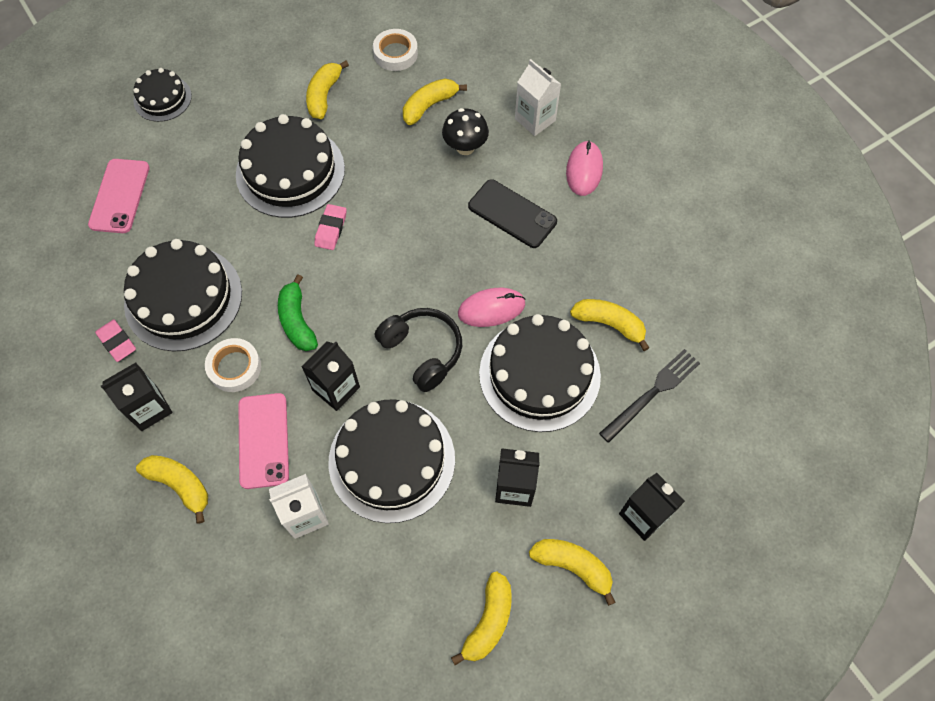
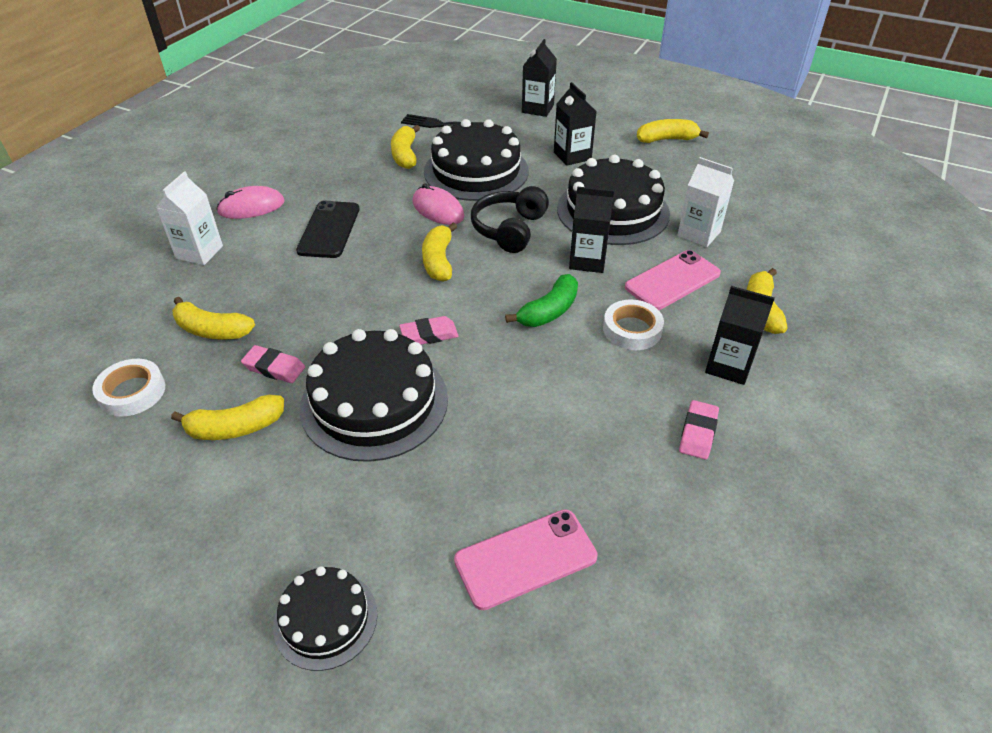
camera: 120 degrees left, 20 degrees down
black cake [124,239,242,352] -> none
black mushroom [442,108,489,155] -> none
yellow banana [529,539,616,606] -> yellow banana moved to [422,223,457,282]
none -> pink eraser [241,345,305,383]

